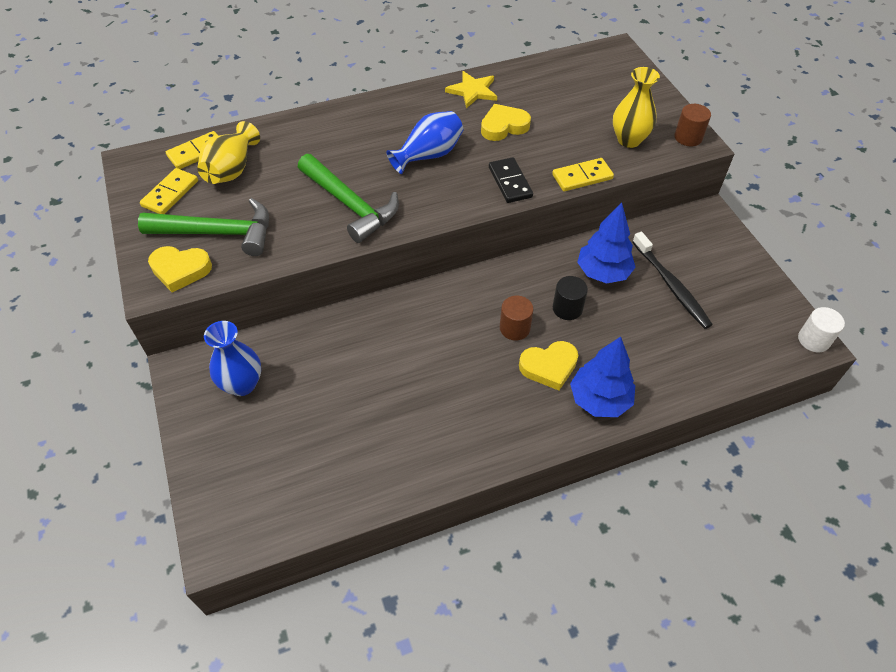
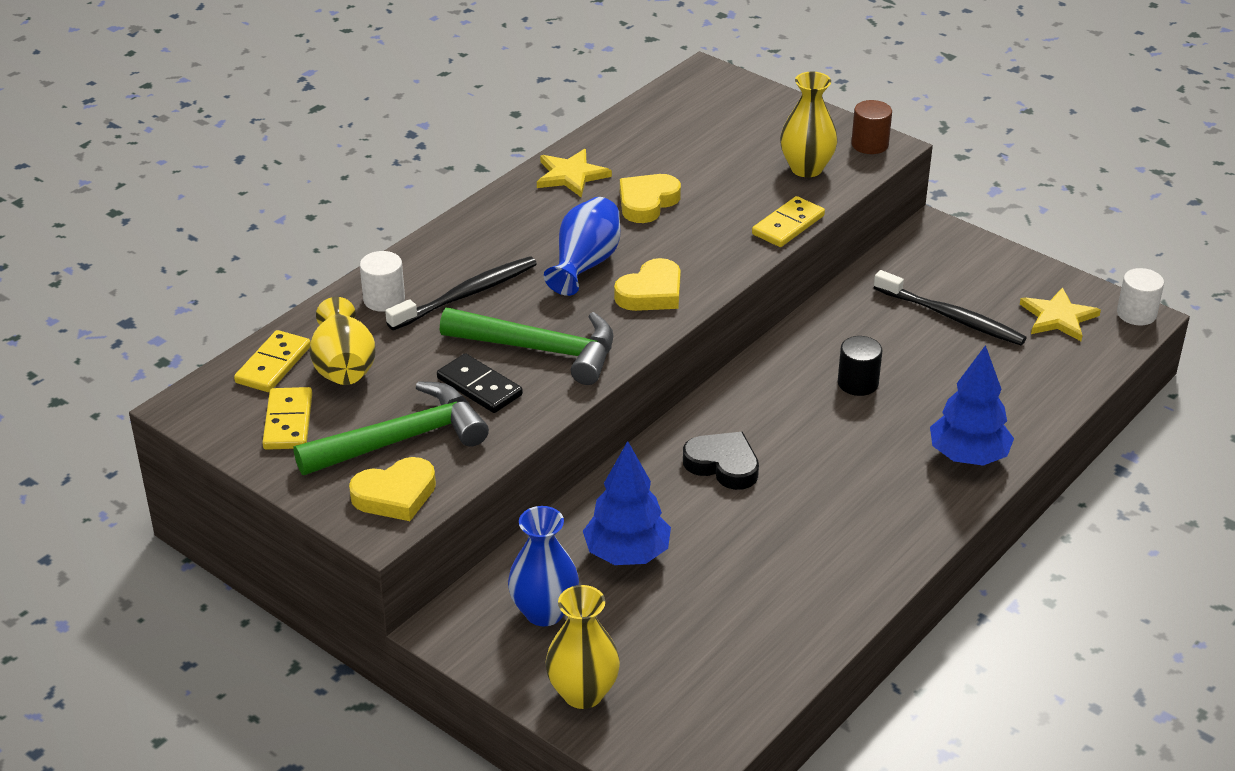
camera: 30 degrees left, 15 degrees down
black domino [489,157,533,203] -> black domino moved to [437,353,523,413]
brown cylinder [500,296,534,340] -> none
yellow heart [519,341,578,390] -> yellow heart moved to [614,258,681,311]
blue tree [577,203,636,284] -> blue tree moved to [583,441,671,565]
none -> white cylinder [360,251,405,312]
none -> black toothbrush [385,256,537,331]
none -> yellow vase [545,585,620,709]
none -> black heart [683,432,759,490]
none -> yellow star [1020,287,1101,341]

